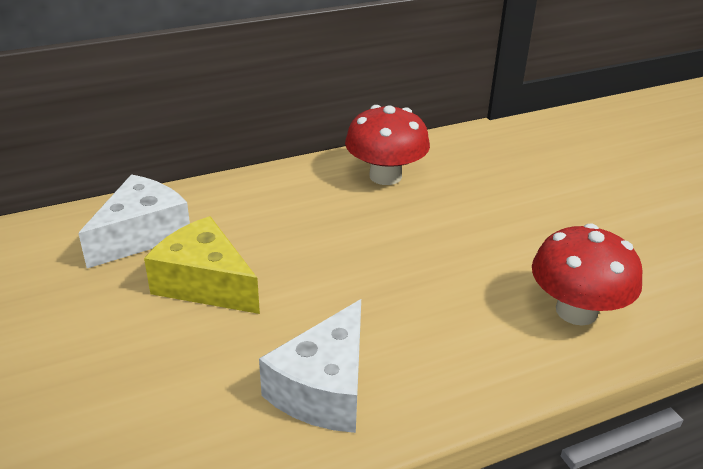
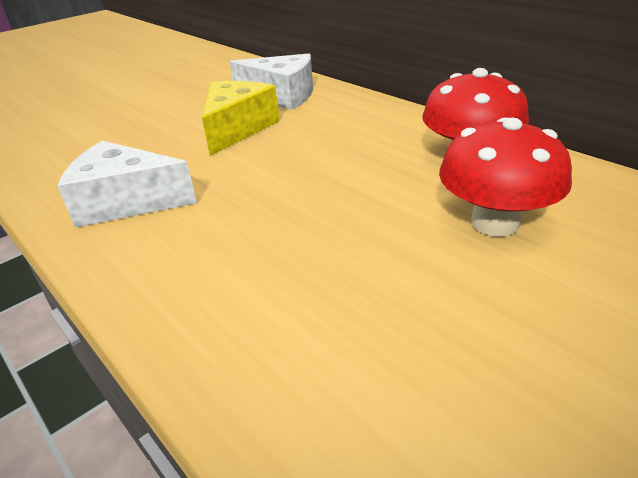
camera: 75 degrees right, 0 degrees up
red mushroom [532,223,643,326] -> red mushroom moved to [439,117,572,237]

